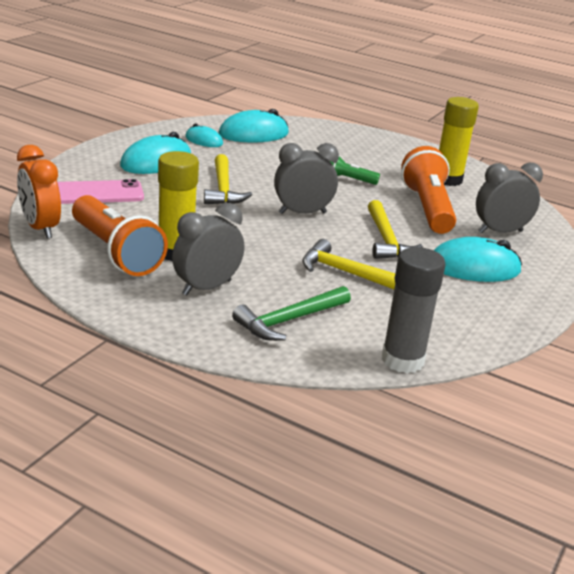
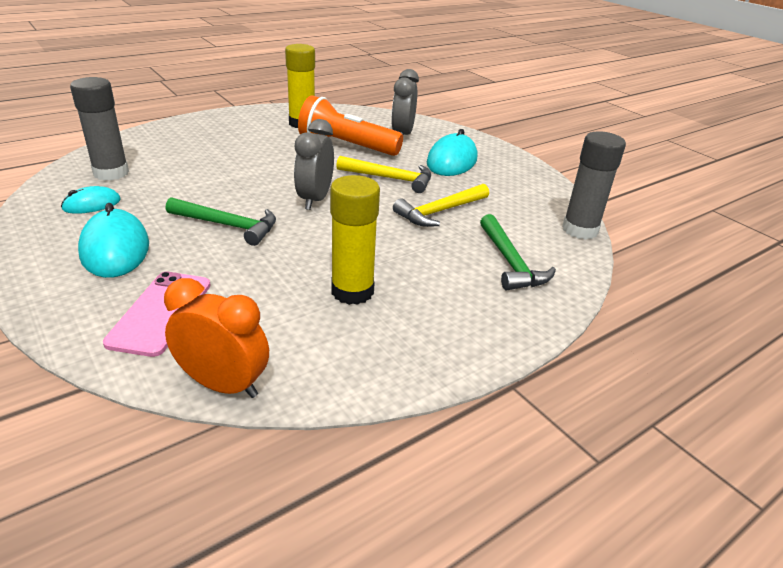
camera: 65 degrees left, 5 degrees up
orange clock [17,145,61,238] -> orange clock turned 150 degrees counterclockwise [164,278,269,398]
orange flashlight [72,195,168,276] -> none
grey clock [172,203,244,295] -> none
yellow hammer [204,154,252,204] -> green hammer [166,197,276,246]
turquoise mouse [219,109,289,143] -> grey glue stick [70,77,129,181]
green flashlight [330,156,380,185] -> none

